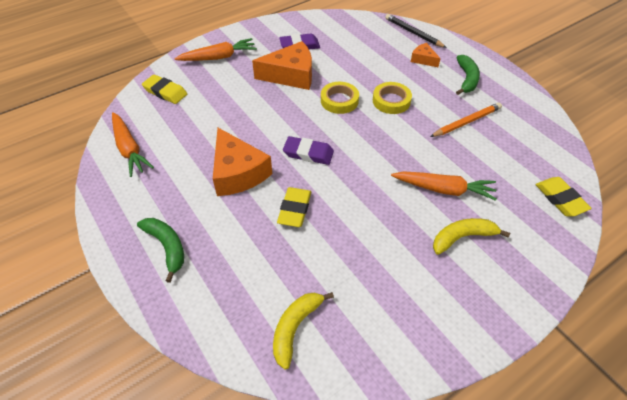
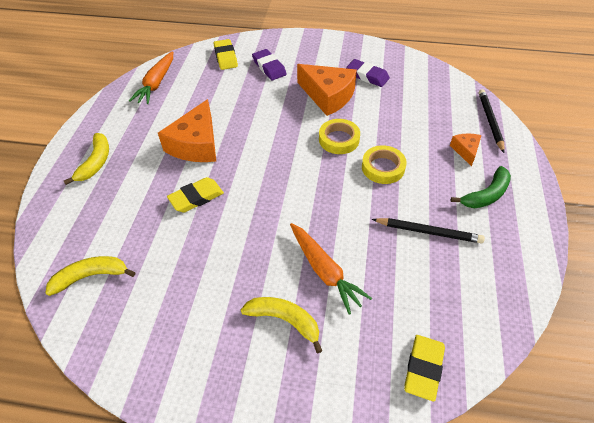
camera: 45 degrees right, 0 degrees up
green banana [137,218,184,283] -> yellow banana [64,133,109,185]
orange carrot [174,38,257,61] -> none
purple eraser [283,136,334,165] -> purple eraser moved to [252,49,287,80]
orange pencil [430,103,502,137] -> black pencil [372,218,485,243]

